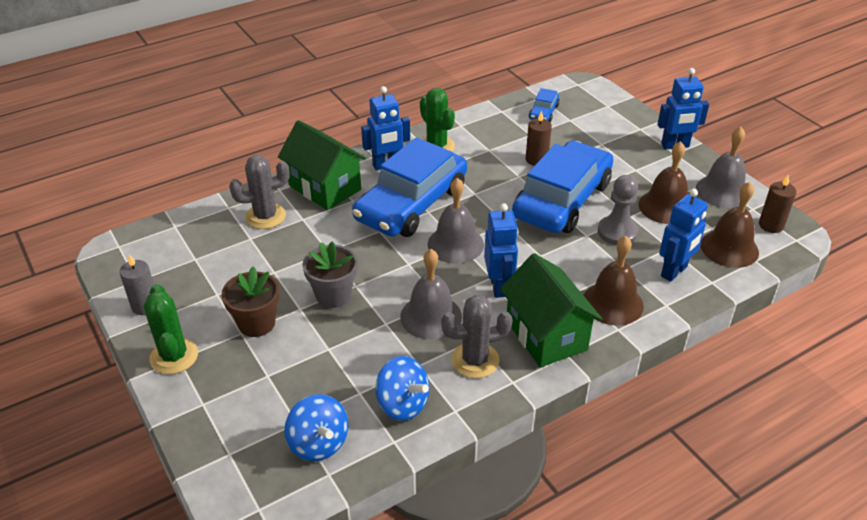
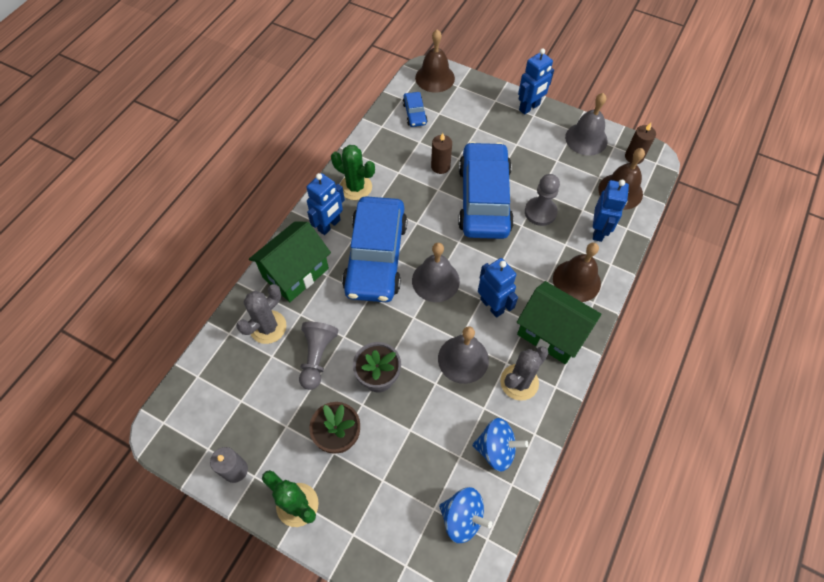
camera: 30 degrees left, 20 degrees up
green house [278,120,366,210] -> green house turned 60 degrees counterclockwise [249,222,331,302]
brown bell [639,141,688,224] -> brown bell moved to [415,29,455,93]
none -> grey pawn [299,322,338,390]

